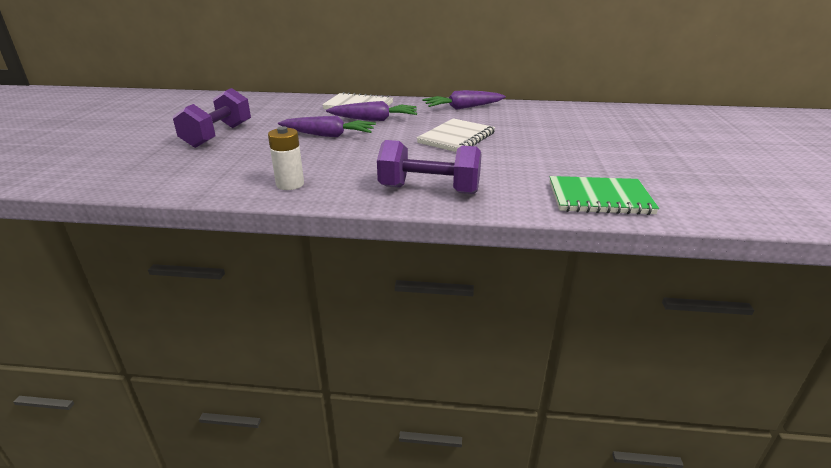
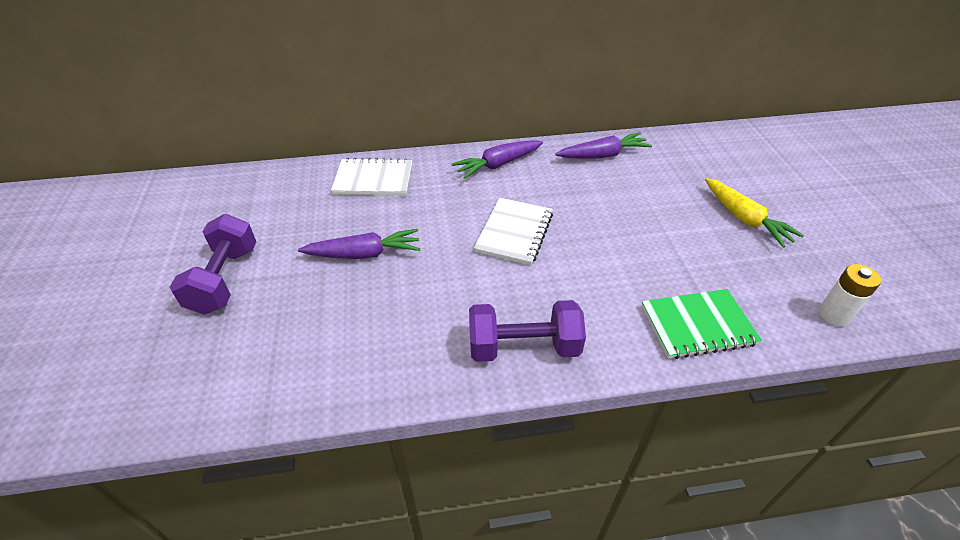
camera: 15 degrees left, 15 degrees up
white battery [268,126,304,190] -> white battery moved to [819,264,881,326]
purple carrot [326,101,417,121] -> purple carrot moved to [555,132,652,159]
none -> yellow carrot [705,178,804,247]

